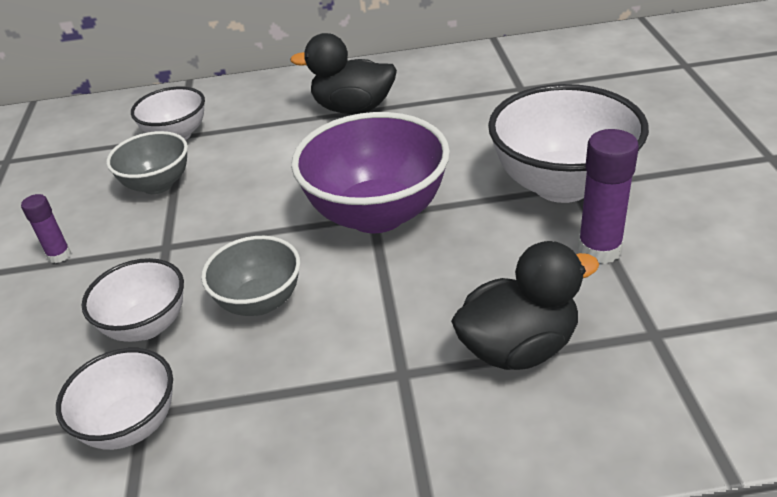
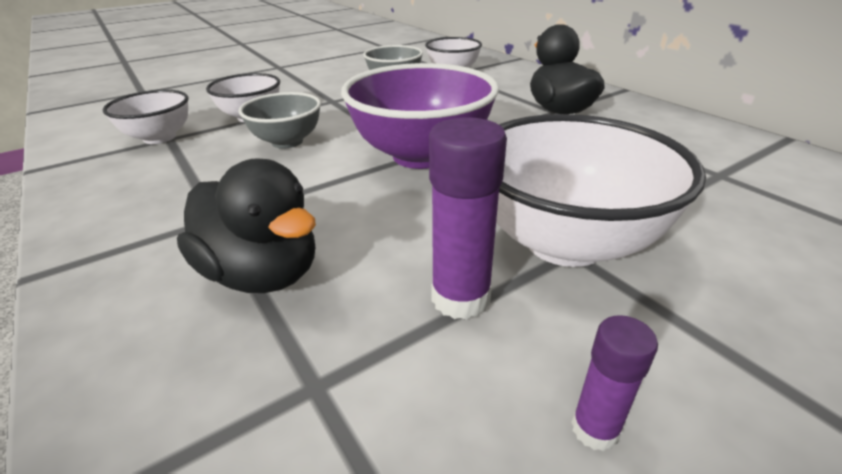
camera: 60 degrees right, 5 degrees down
purple glue stick [21,194,71,263] -> purple glue stick moved to [571,315,658,451]

